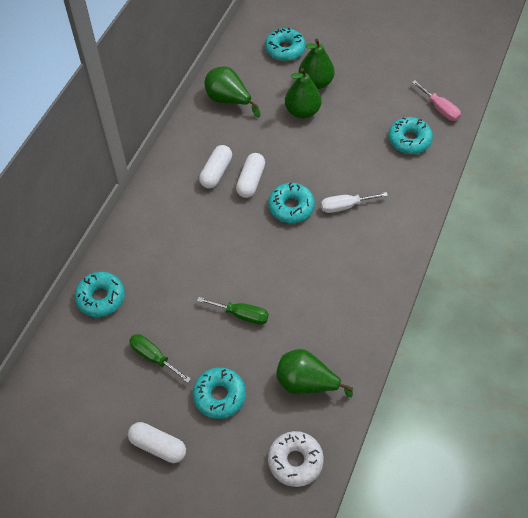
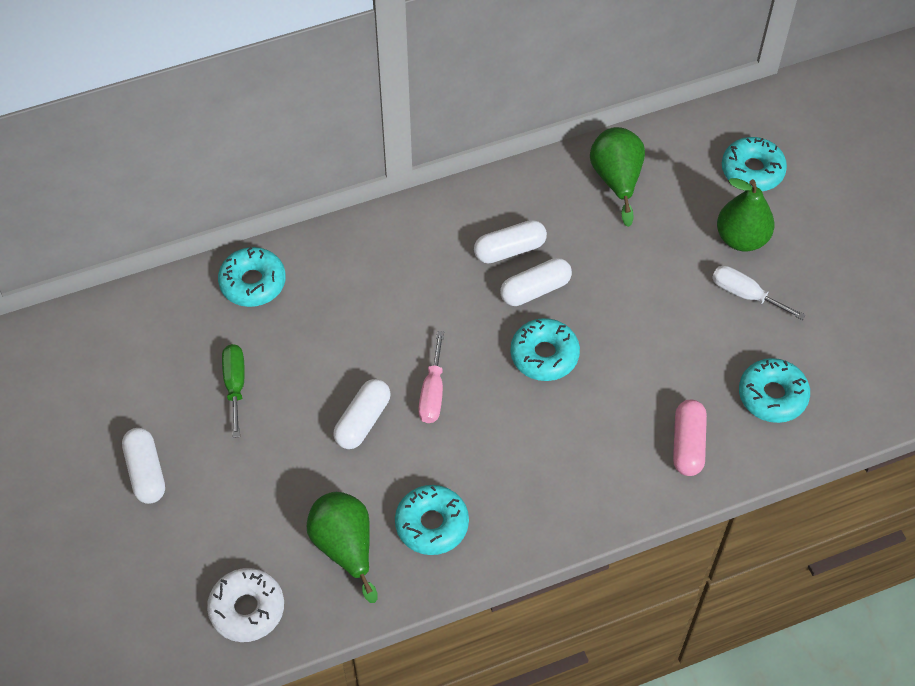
camera: 45 degrees right, 0 degrees up
turquoise donut [193,368,246,419] -> turquoise donut moved to [395,485,469,555]
green screwdriver [197,297,269,325] -> white capsule [333,379,390,449]
green pear [285,68,322,119] -> none
white screwdriver [321,192,388,213] -> white screwdriver moved to [712,266,806,320]
pink screwdriver [412,80,461,121] -> pink screwdriver moved to [418,331,444,423]
none -> pink capsule [673,400,707,476]

